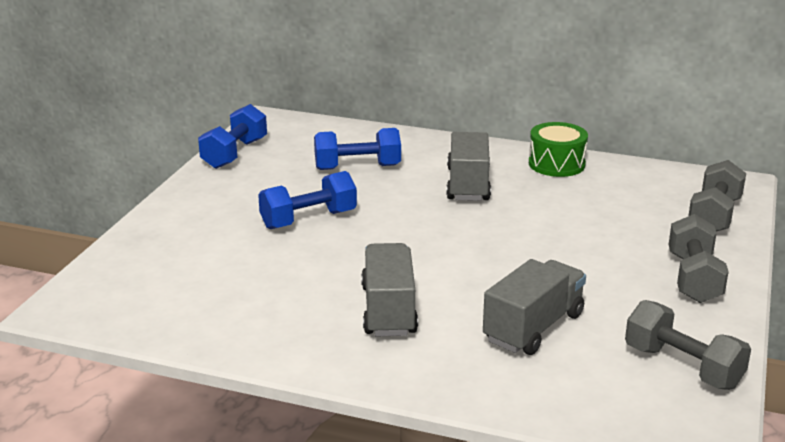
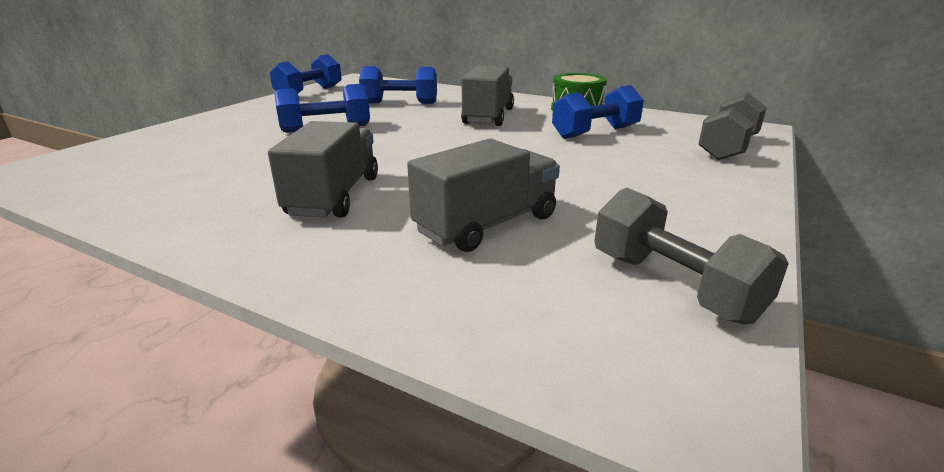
camera: 10 degrees right, 0 degrees up
grey dumbbell [669,214,729,303] -> none
none -> blue dumbbell [552,85,644,139]

